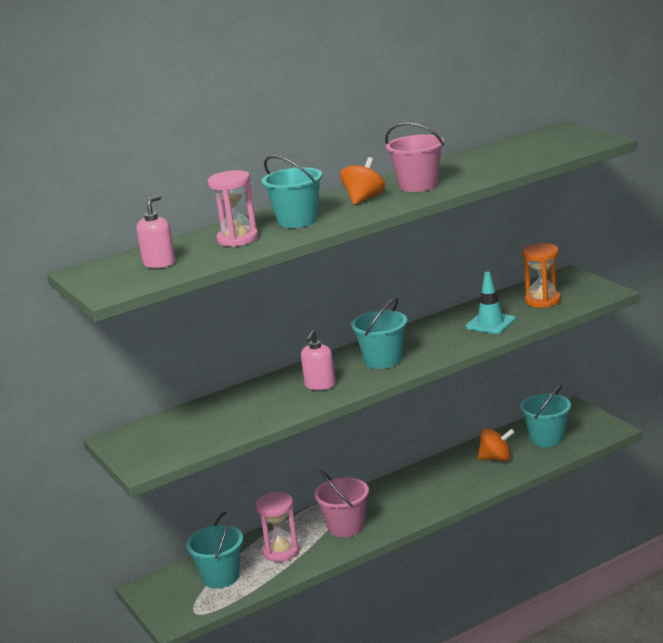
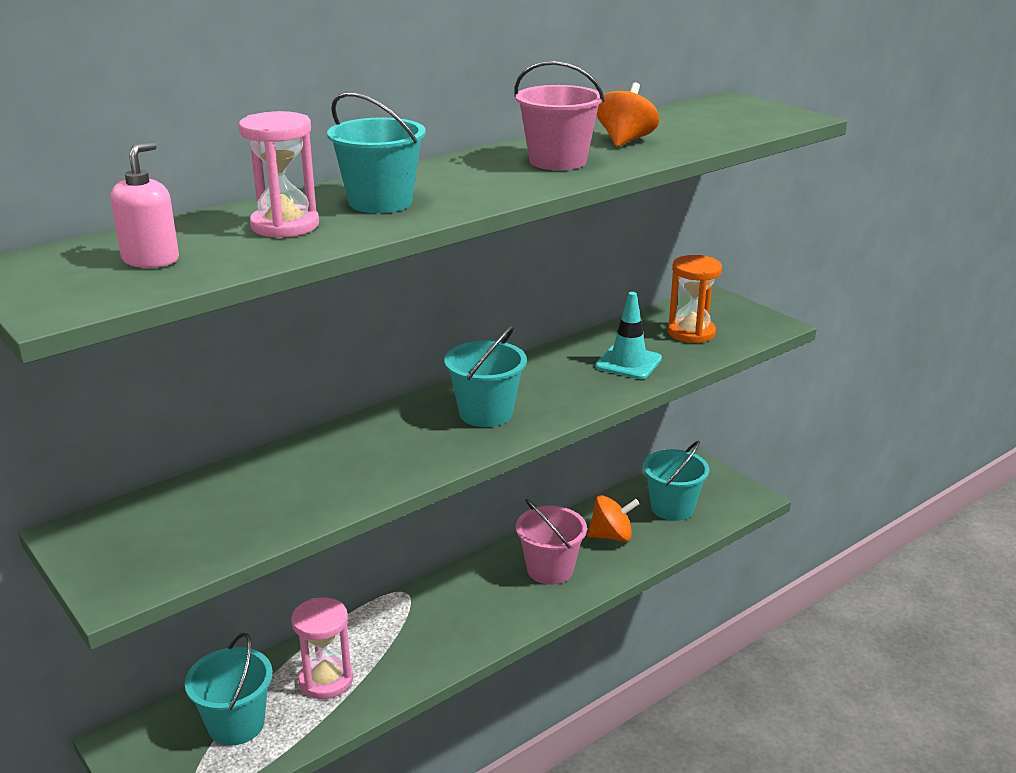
camera: 10 degrees left, 5 degrees up
pink soap dispenser [301,330,336,390] -> none
pink bucket [314,471,369,537] -> pink bucket moved to [516,499,587,585]
orange spinning top [340,157,385,205] -> orange spinning top moved to [597,82,659,147]

